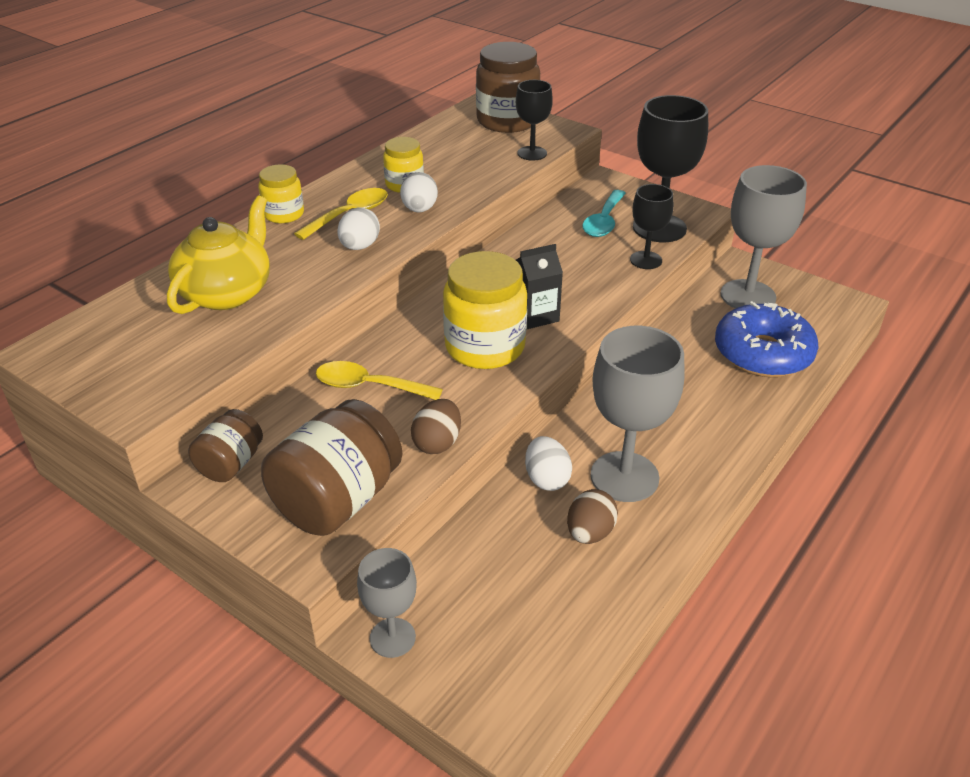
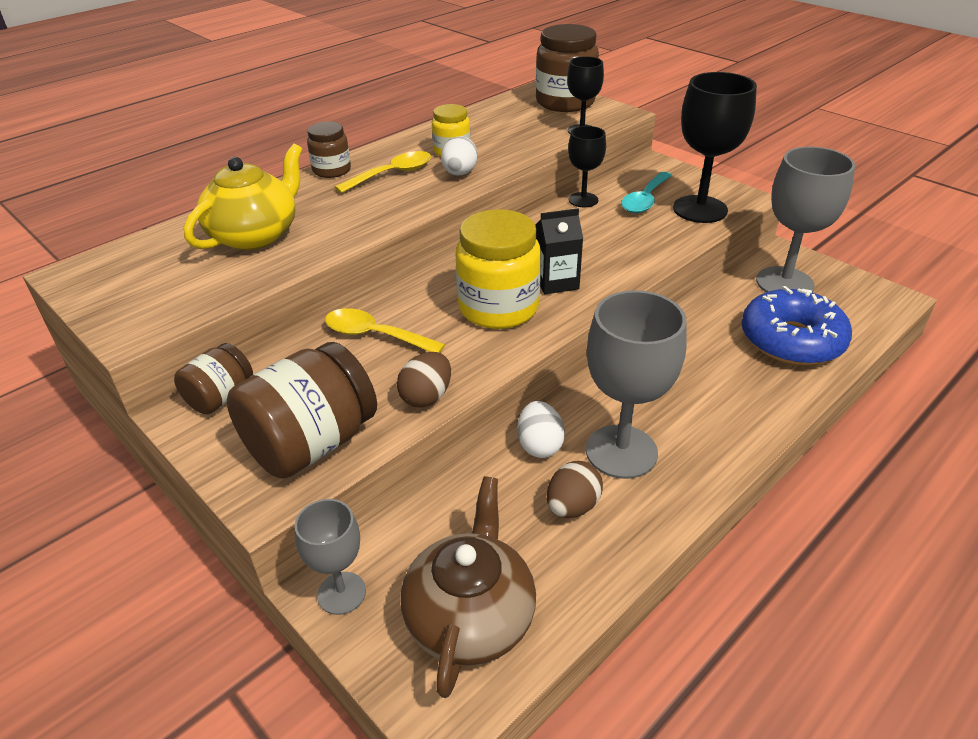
camera: 10 degrees right, 0 degrees up
yellow jar [258,165,304,223] -> brown jar [307,122,351,178]
white egg [337,207,380,250] -> none
black goblet [630,184,674,269] -> black goblet moved to [568,126,606,207]
none -> brown teapot [400,476,536,698]

